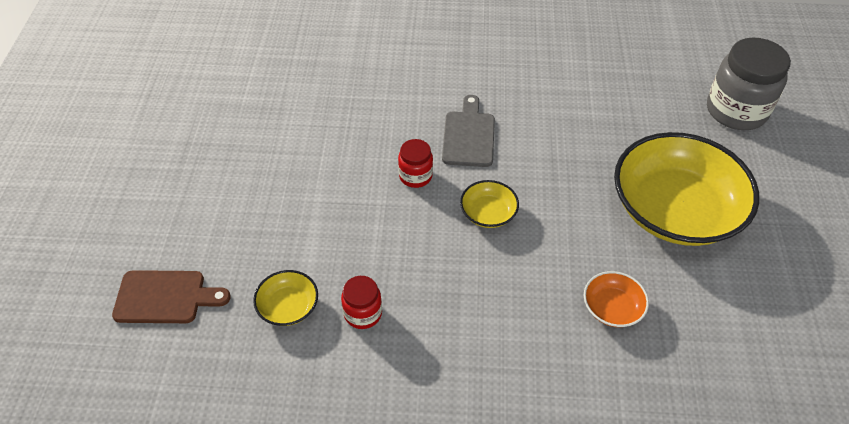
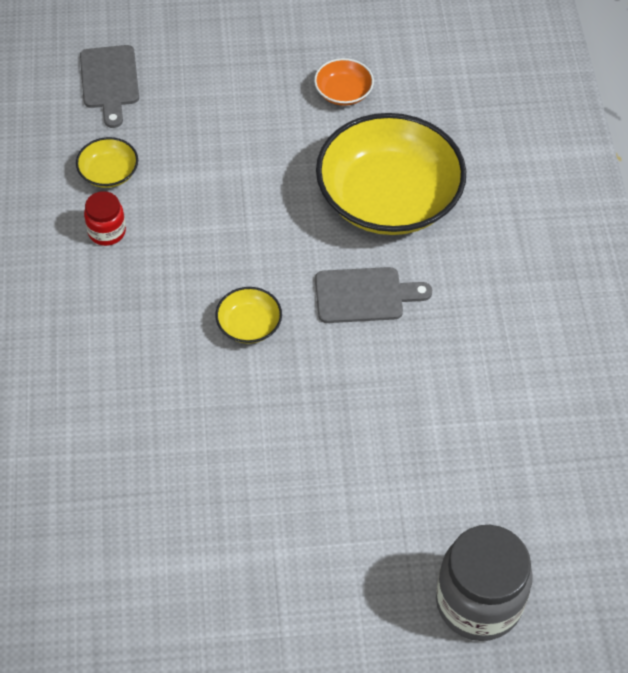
camera: 80 degrees right, 5 degrees up
brown cutting board [112,270,231,323] -> grey cutting board [80,45,139,128]
red jar [398,139,433,188] -> none
orange bowl [584,271,649,327] -> orange bowl moved to [314,58,374,106]
yellow bowl [614,132,759,246] -> yellow bowl moved to [316,113,466,235]

